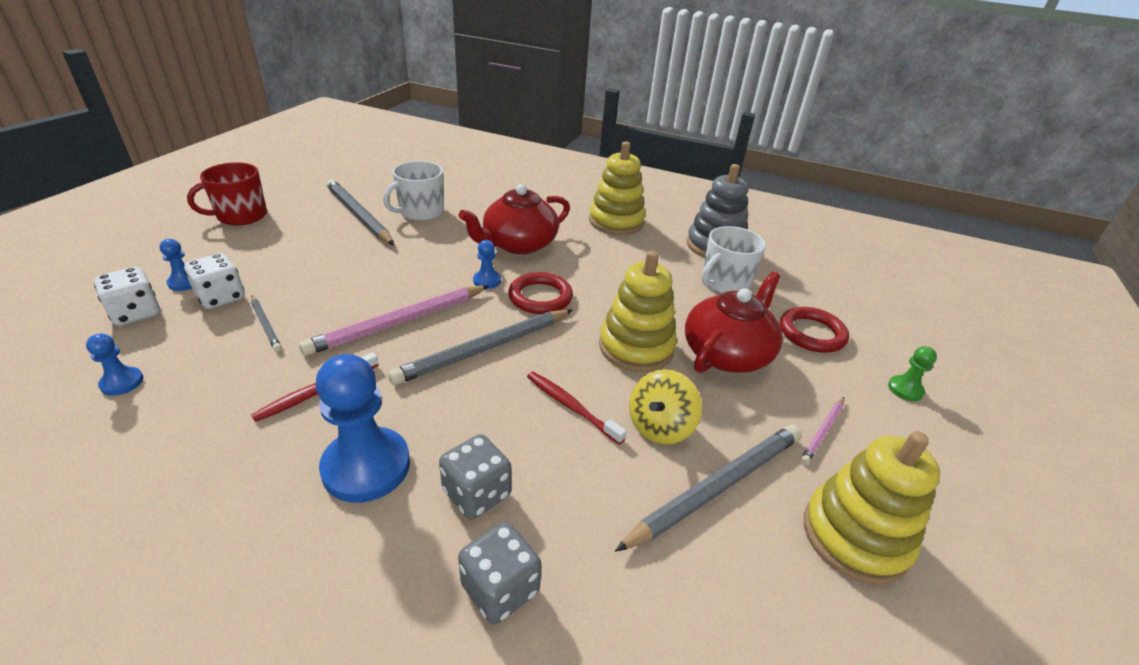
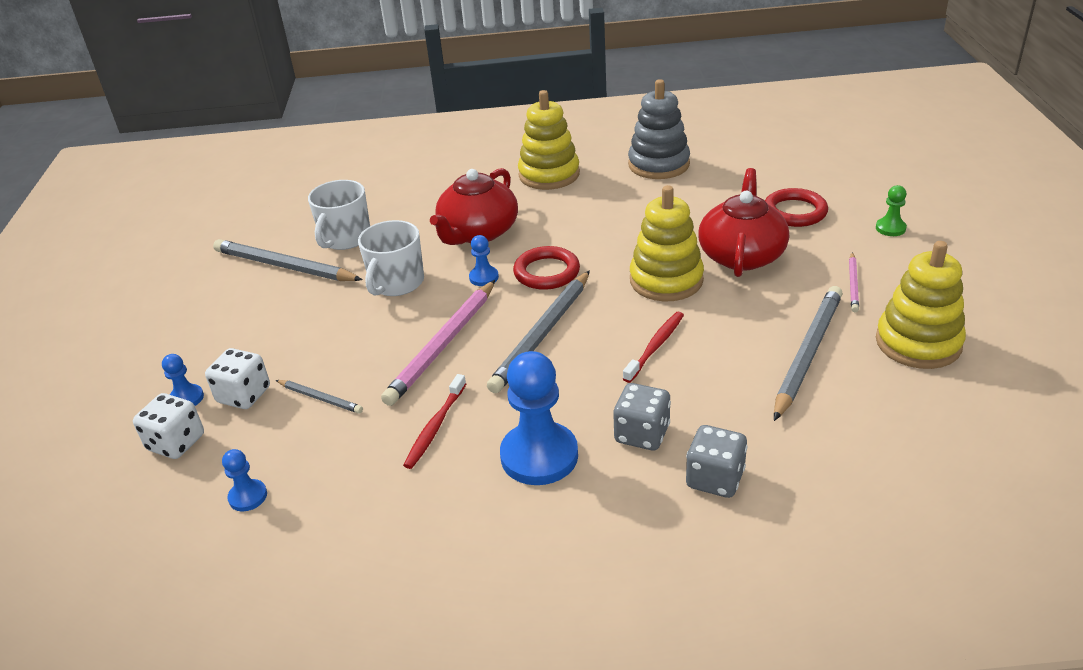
camera: 20 degrees left, 0 degrees up
red mug [187,162,267,226] -> none
red toothbrush [527,372,627,445] -> red toothbrush turned 105 degrees clockwise [623,312,684,383]
yellow spinning top [629,369,702,444] -> none
white mug [702,226,766,294] -> white mug moved to [358,220,424,296]

